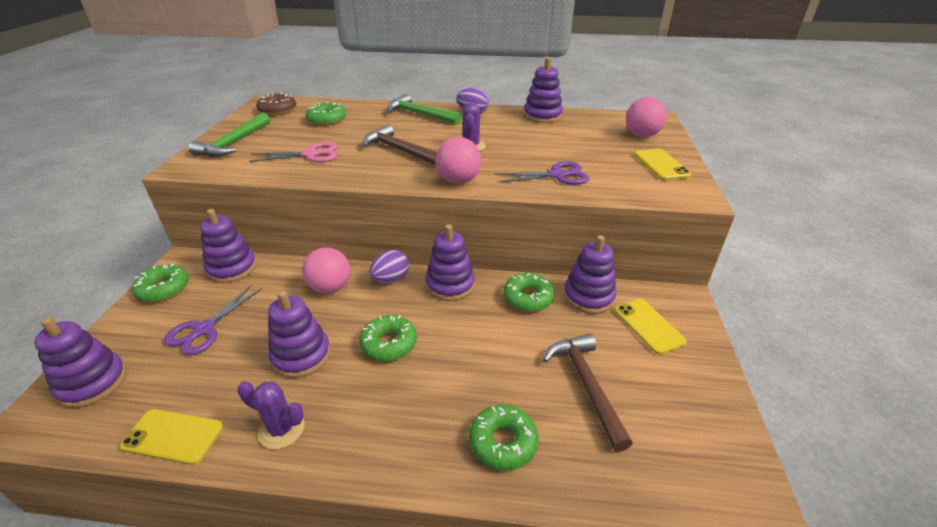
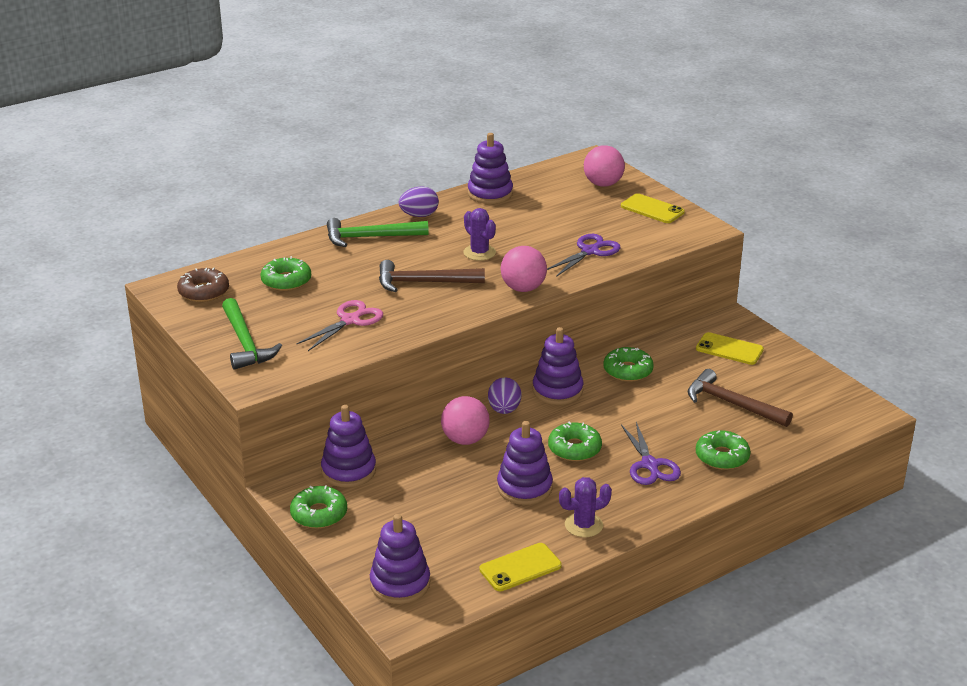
camera: 40 degrees left, 5 degrees down
purple scissors [164,285,262,355] -> purple scissors moved to [621,422,681,485]
purple stacking toy [563,235,616,314] -> none

